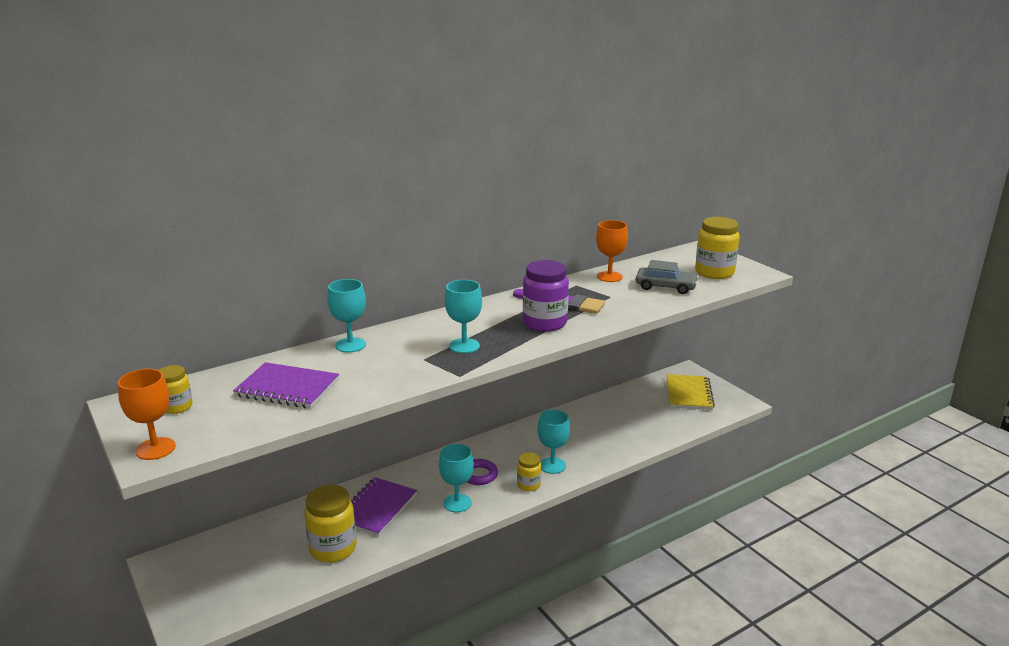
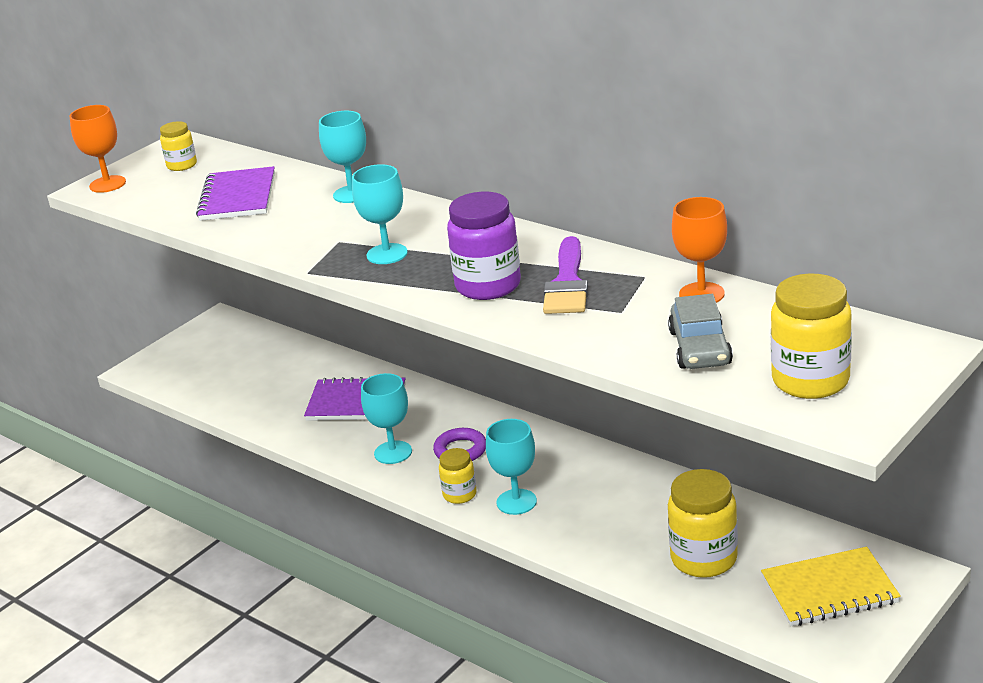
camera: 75 degrees right, 5 degrees up
yellow jar [304,485,357,563] -> yellow jar moved to [668,469,738,578]

